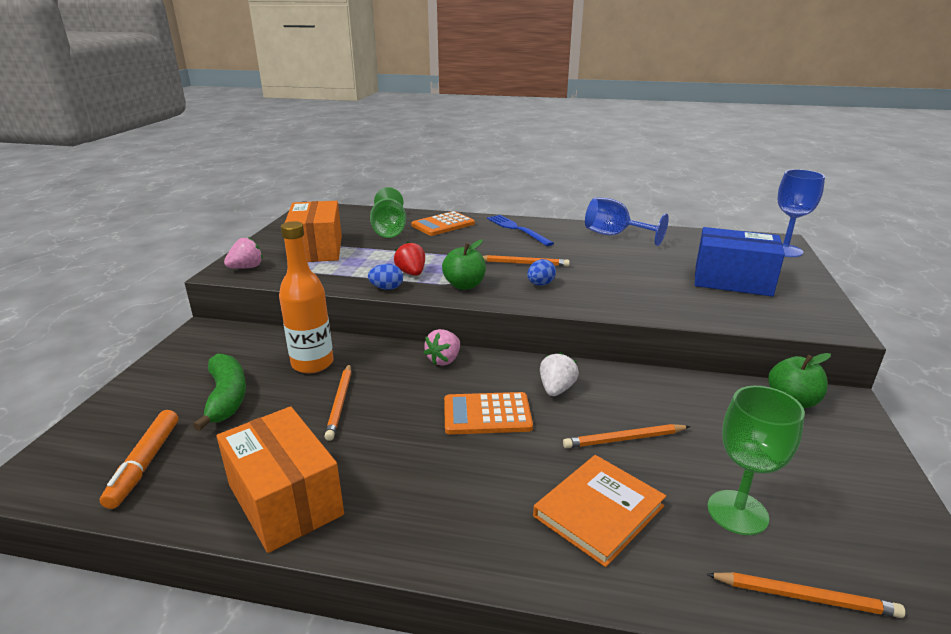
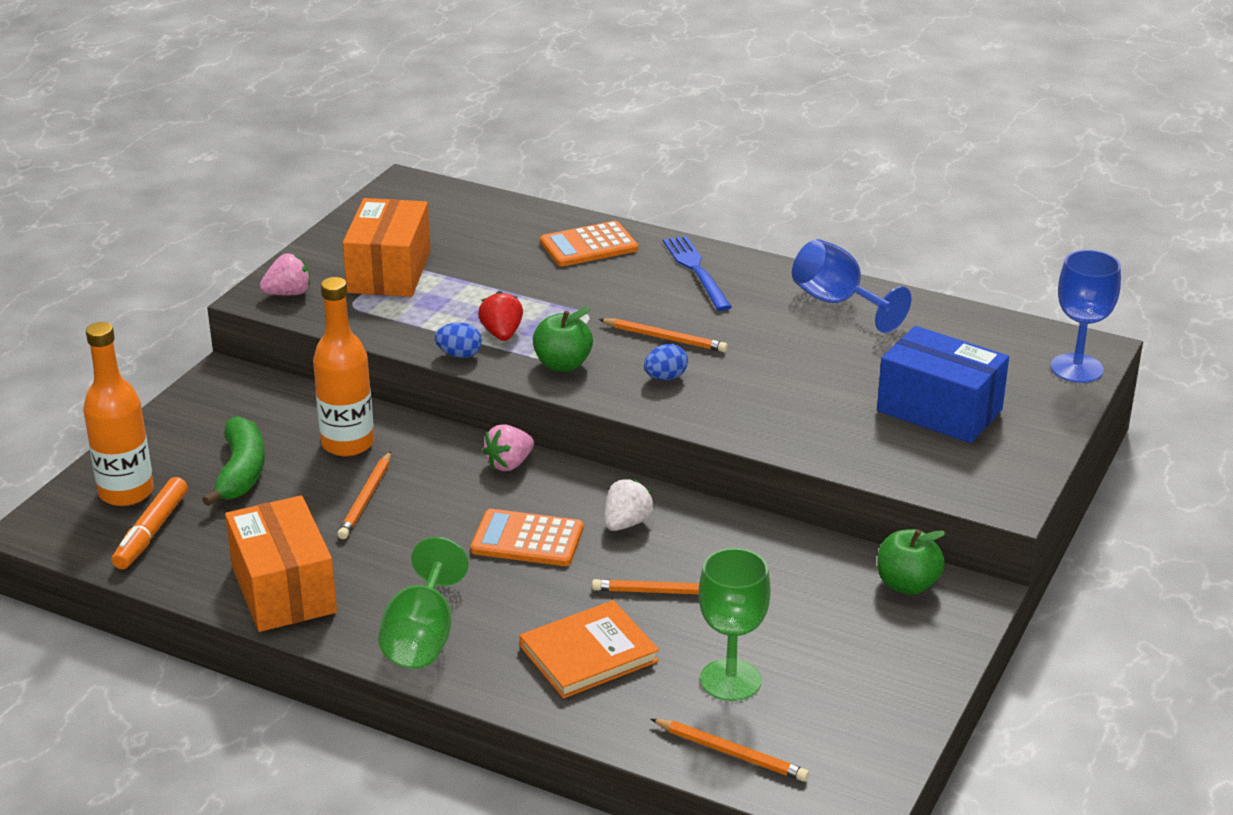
camera: 15 degrees right, 5 degrees up
green goblet [370,187,406,238] -> green goblet moved to [378,537,469,669]
none -> orange bottle [83,322,154,506]

